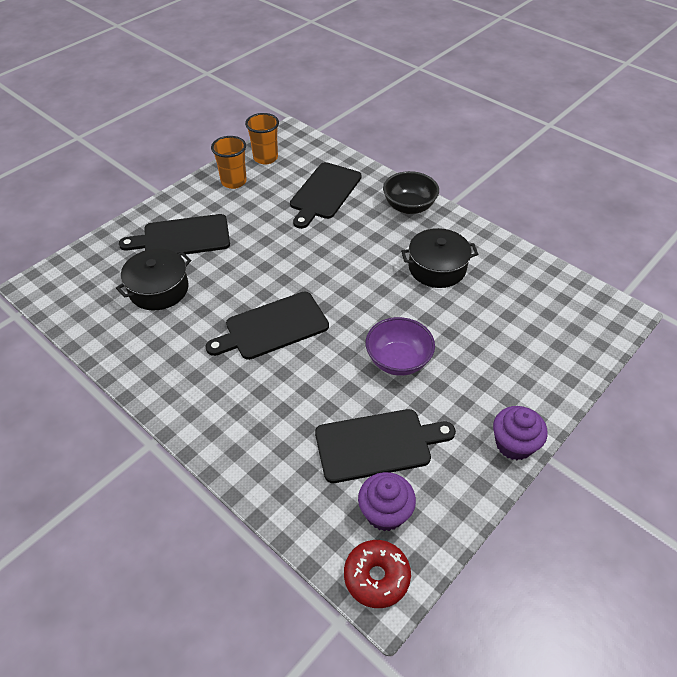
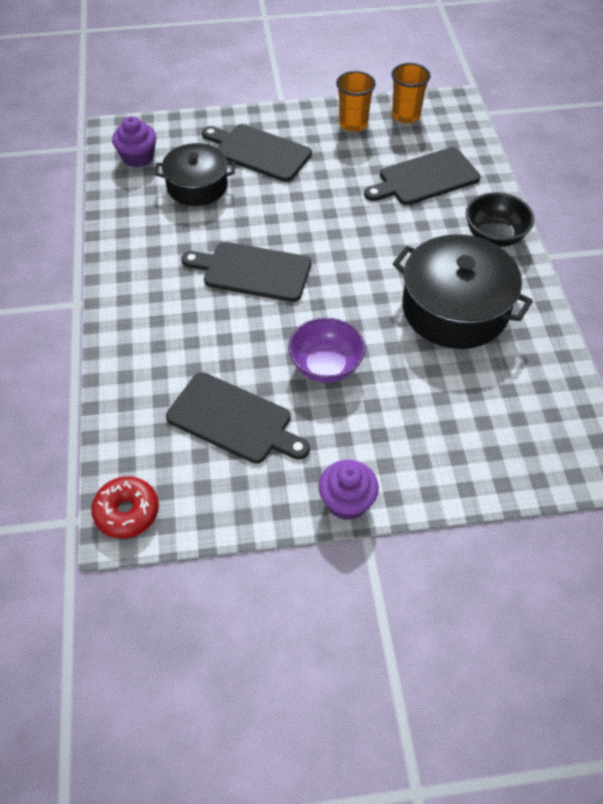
camera: 40 degrees right, 5 degrees up
purple cupcake [358,472,416,531] -> purple cupcake moved to [112,116,156,168]
black pot [401,228,478,288] -> black pot [392,234,533,349], size x1.56

